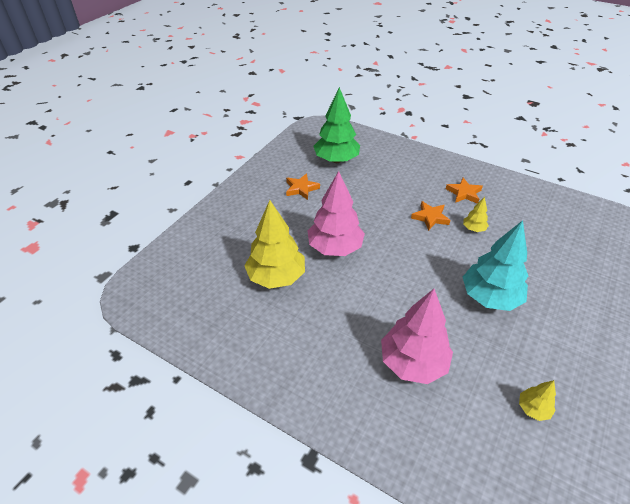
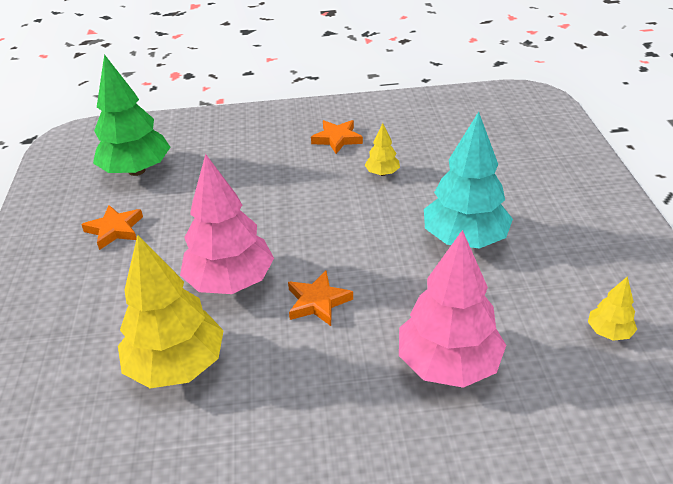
camera: 35 degrees left, 5 degrees down
orange star [411,201,451,231] -> orange star moved to [288,271,353,326]

